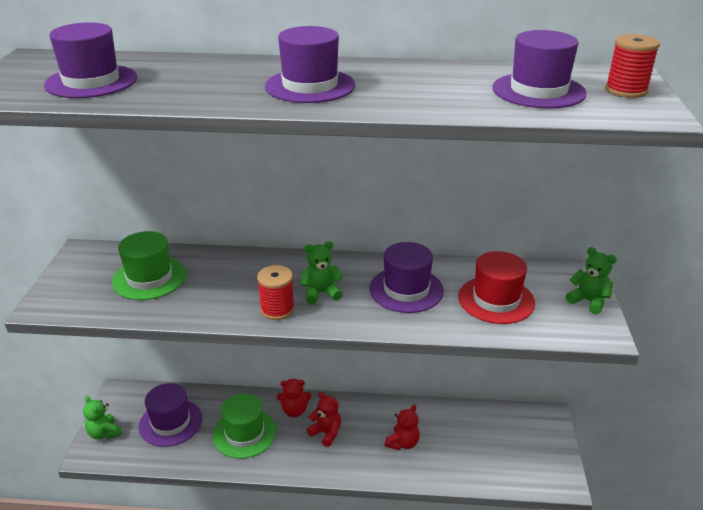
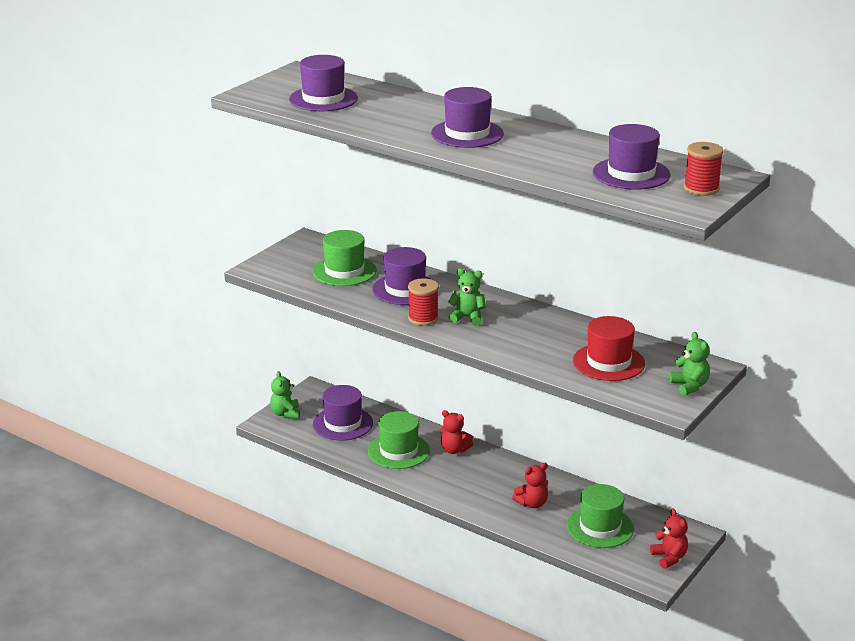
camera: 30 degrees right, 5 degrees down
red teddy bear [307,392,341,447] -> red teddy bear moved to [650,509,688,569]
purple hat [369,242,444,313] -> purple hat moved to [372,247,432,305]
none -> green hat [567,484,634,548]

